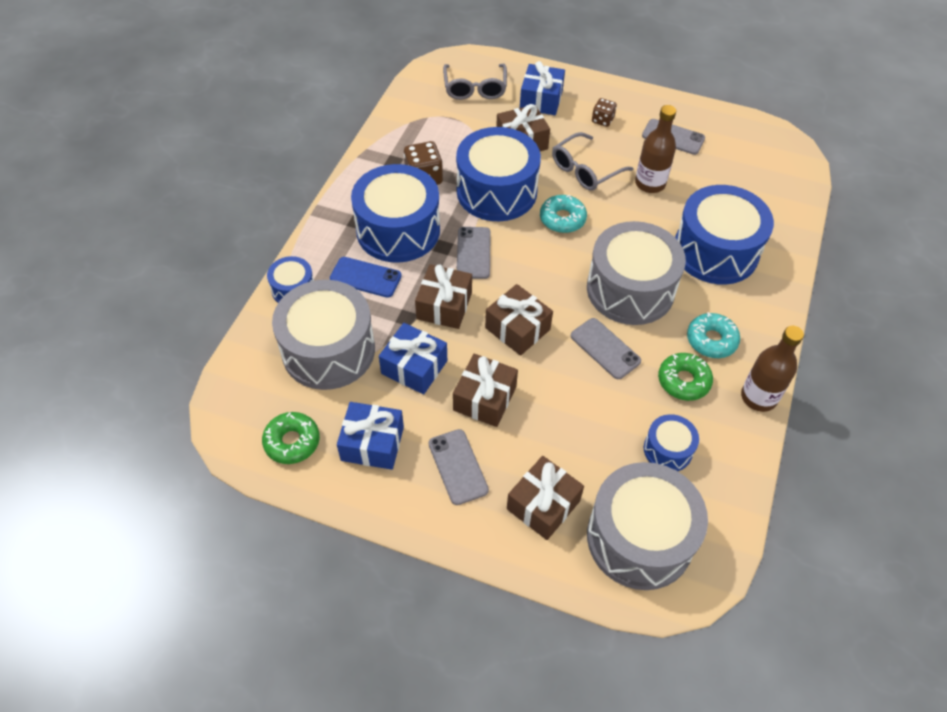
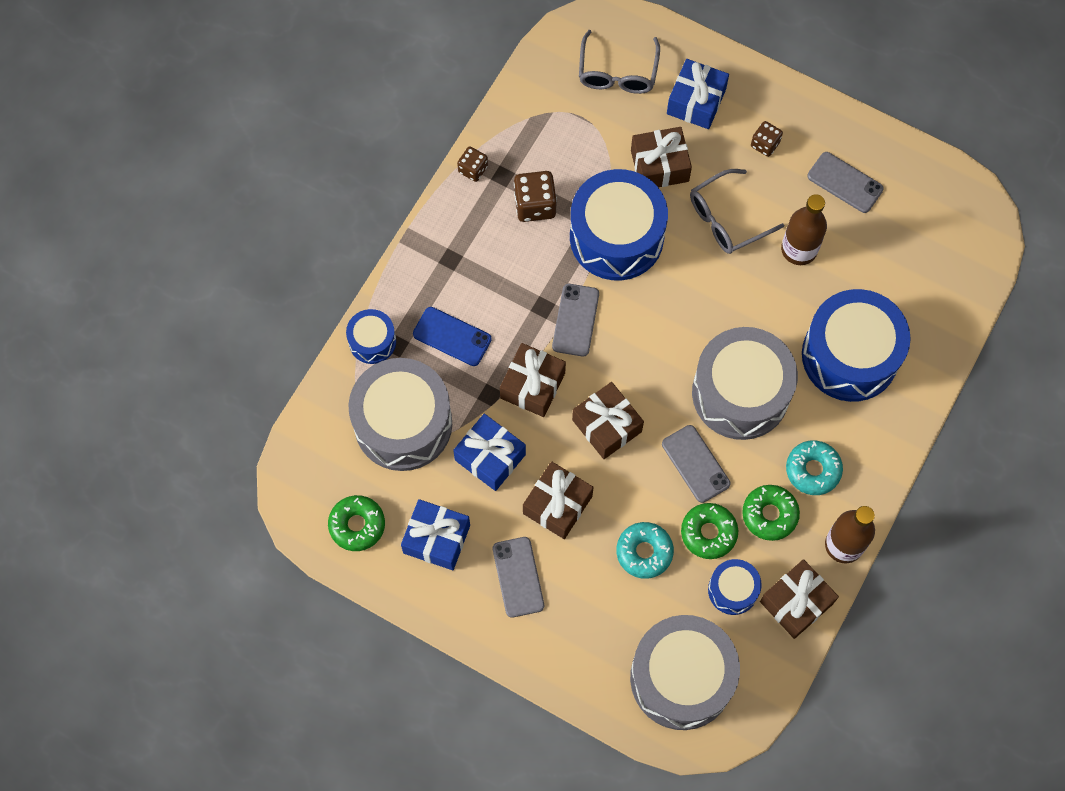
camera: 10 degrees right, 15 degrees up
blue drum [351,164,440,263] -> none
brown gift [507,456,584,540] -> brown gift moved to [760,559,839,639]
turquoise donut [540,195,587,233] -> turquoise donut moved to [616,522,674,579]
none -> brown dice [457,146,488,182]
none -> green donut [681,503,738,559]

